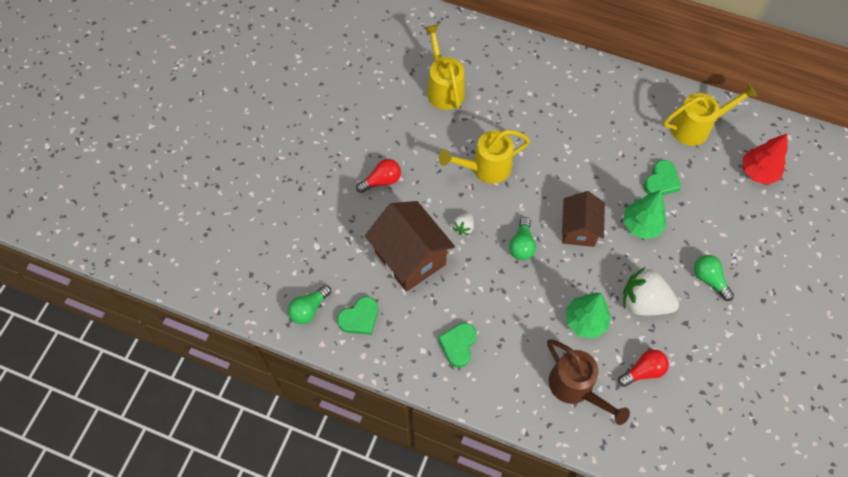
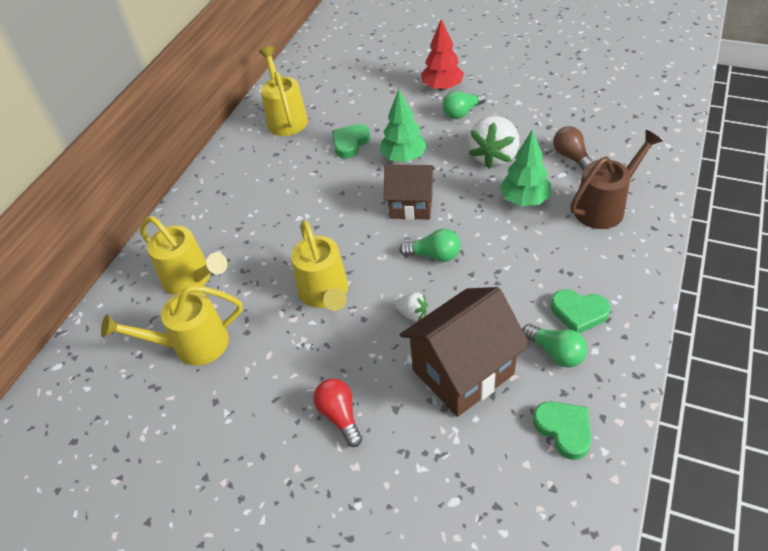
camera: 85 degrees left, 15 degrees down
green light bulb [288,285,331,324] -> green light bulb moved to [522,324,587,367]
red light bulb [618,349,669,387] -> brown light bulb [553,126,593,170]
green heart [643,160,681,195] -> green heart turned 90 degrees counterclockwise [332,124,370,158]
red tree [743,134,788,185] -> red tree moved to [421,19,464,91]
none -> yellow watering can [140,216,228,295]

